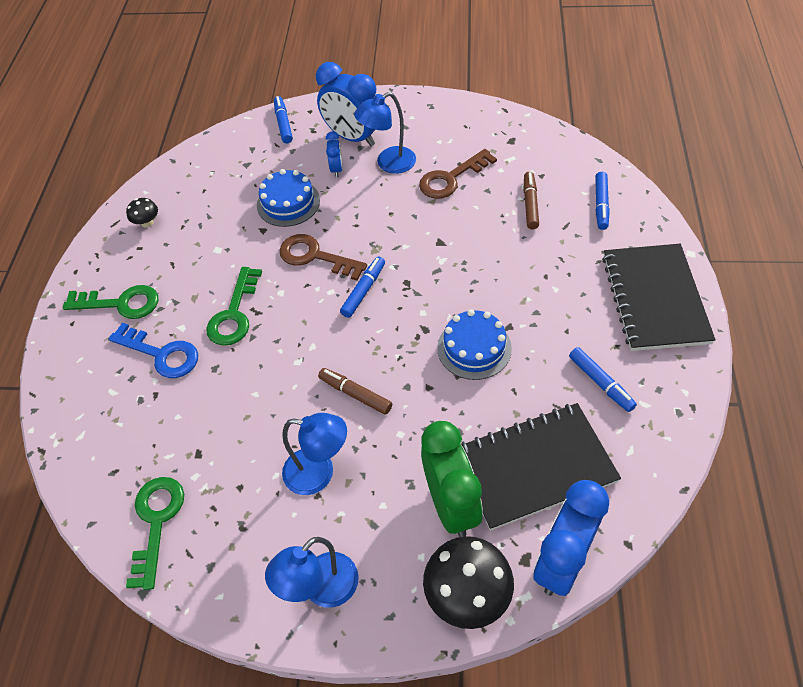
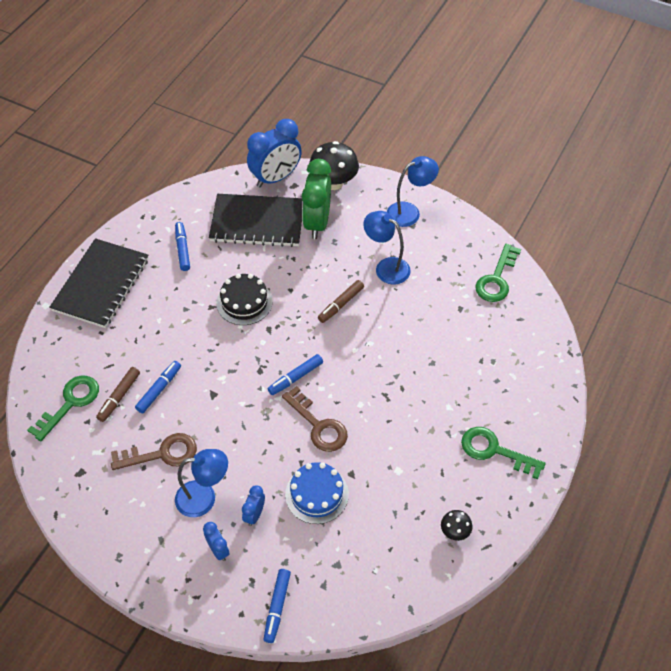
camera: 160 degrees left, 0 degrees up
blue key [109,323,198,378] -> none
green key [206,267,262,346] -> green key moved to [27,376,99,441]
blue clock [316,62,376,146] -> blue clock [203,522,229,561], size x0.48
brown marker [318,368,392,415] -> brown marker turned 75 degrees clockwise [318,280,364,323]
blue cake [437,309,512,380] -> black cake [217,274,272,325]
blue marker [595,172,610,230] -> blue marker moved to [135,361,181,413]

